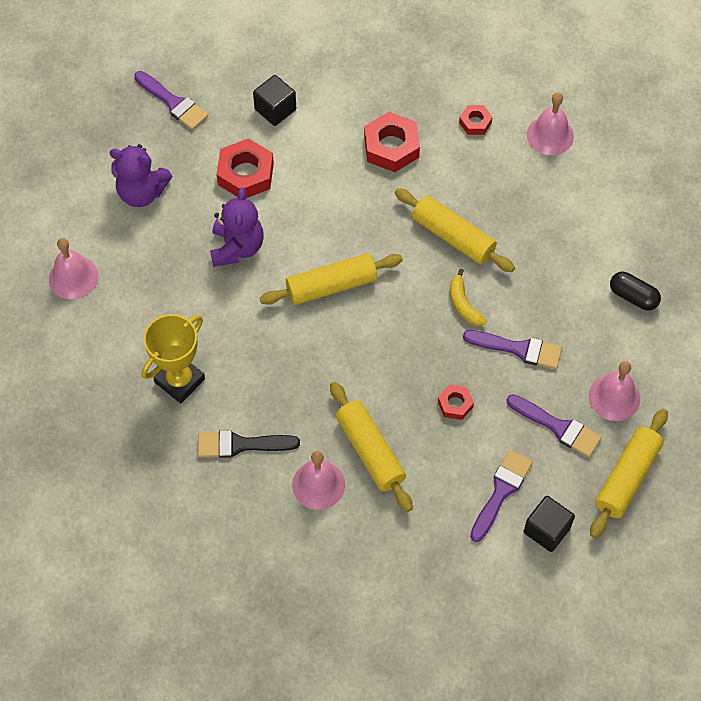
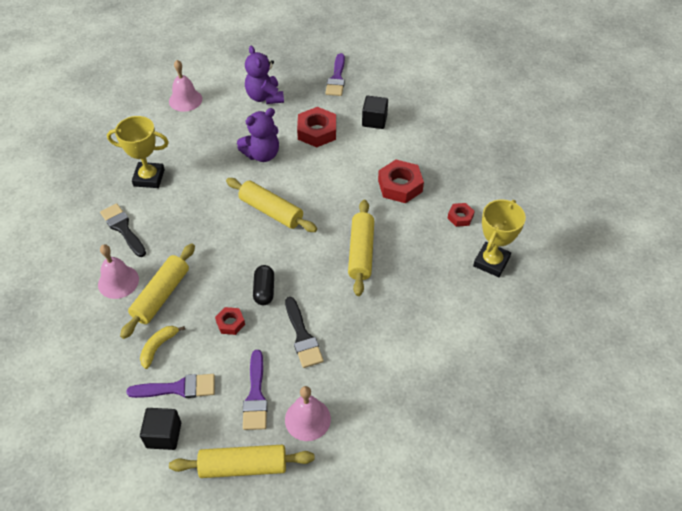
camera: 55 degrees right, 10 degrees down
yellow banana [450,269,487,326] -> yellow banana moved to [140,326,185,369]
purple brush [463,330,562,369] -> black brush [285,297,324,368]
pink bell [527,93,574,155] -> yellow trophy [473,199,526,277]
black capsule [610,272,661,311] -> black capsule moved to [253,265,274,305]

